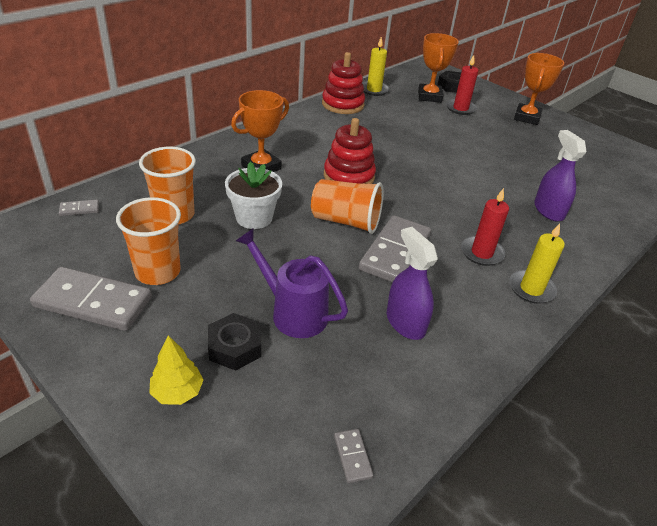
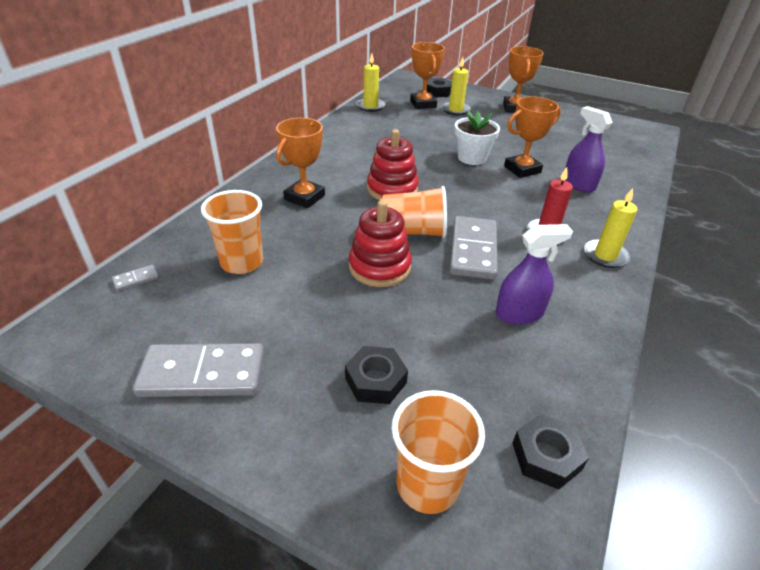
camera: 15 degrees left, 0 degrees up
orange cup [116,197,181,285] -> orange cup moved to [392,390,485,514]
yellow tree [149,335,204,405] -> none
white flower pot [225,162,282,229] -> white flower pot moved to [454,111,500,165]
purple watering can [236,228,348,338] -> none
red stacking toy [322,52,365,114] -> red stacking toy moved to [349,200,412,287]
grey domino [334,429,374,483] -> black nut [512,414,589,490]
purple spray bottle [387,227,438,340] -> purple spray bottle turned 120 degrees clockwise [495,224,573,325]
red candle [446,55,478,115] -> yellow candle [442,57,471,115]
none -> orange trophy [504,96,561,178]

